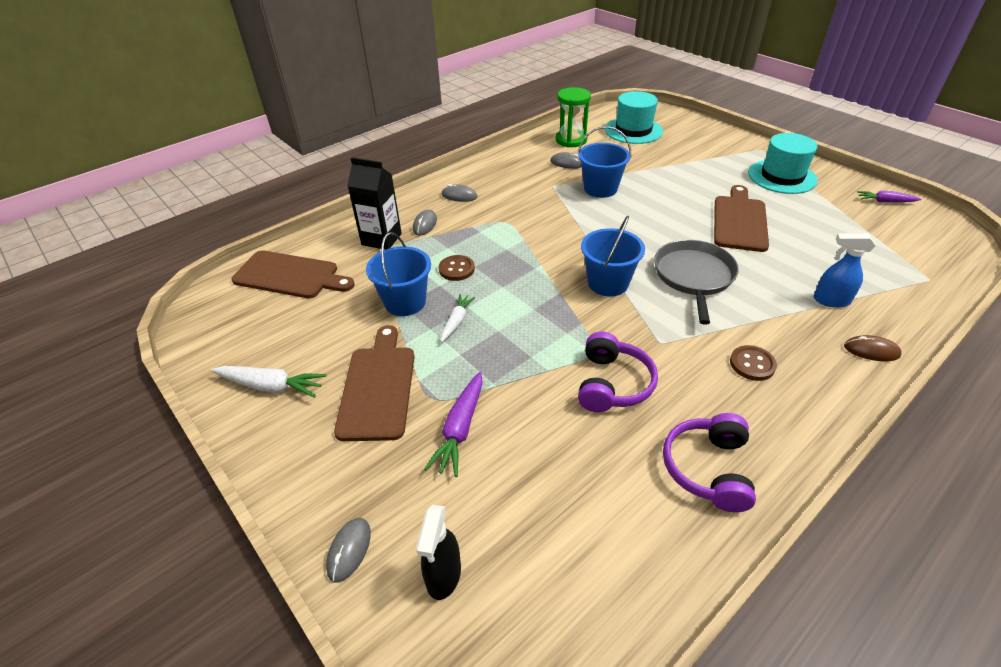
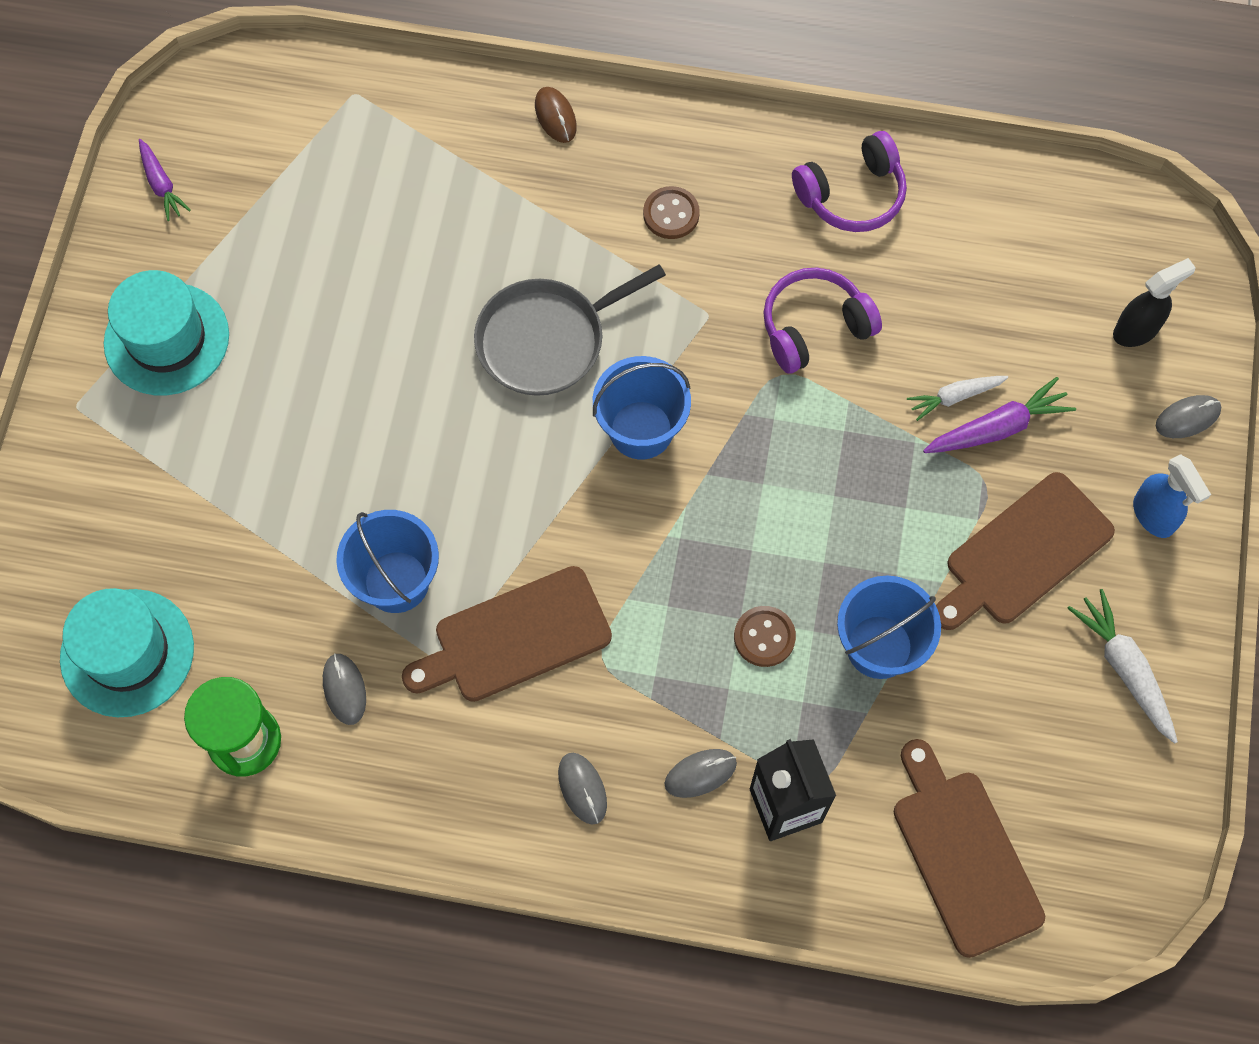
camera: 130 degrees left, 25 degrees up
white carrot [441,294,476,343] -> white carrot moved to [907,376,1008,421]
brown cutting board [714,185,769,252] -> brown cutting board moved to [402,566,612,702]
blue spray bottle [814,234,875,308] -> blue spray bottle moved to [1133,454,1211,538]

